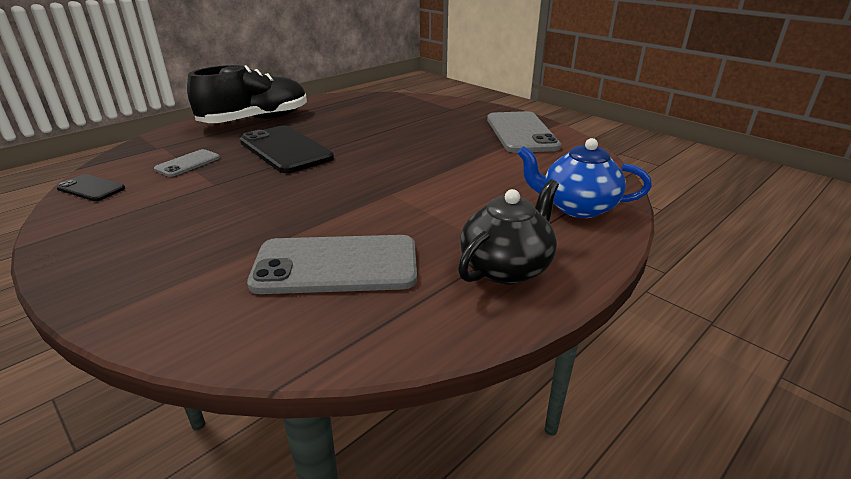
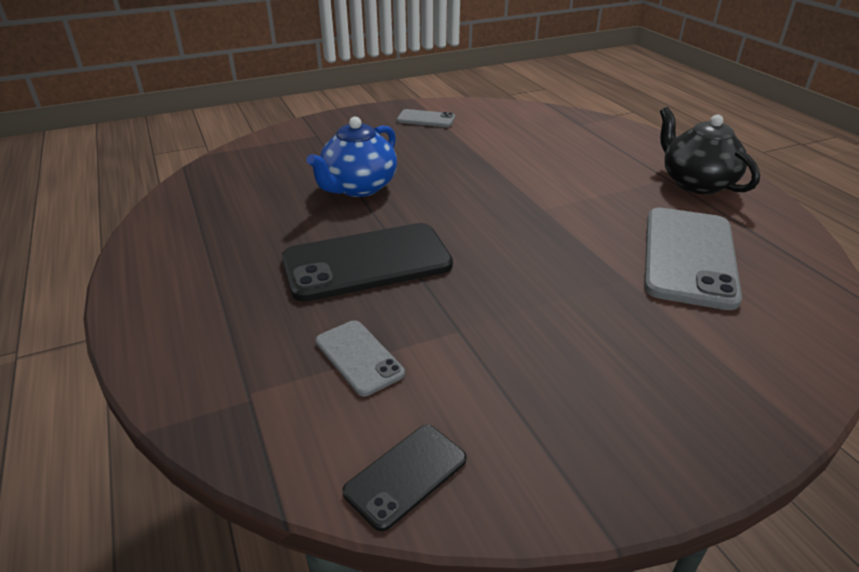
camera: 70 degrees left, 5 degrees up
black shoe [187,65,307,123] -> none
grey phone [487,111,561,153] -> grey phone [397,109,455,127], size x0.51
blue teapot [517,138,652,218] -> blue teapot moved to [307,117,397,197]

